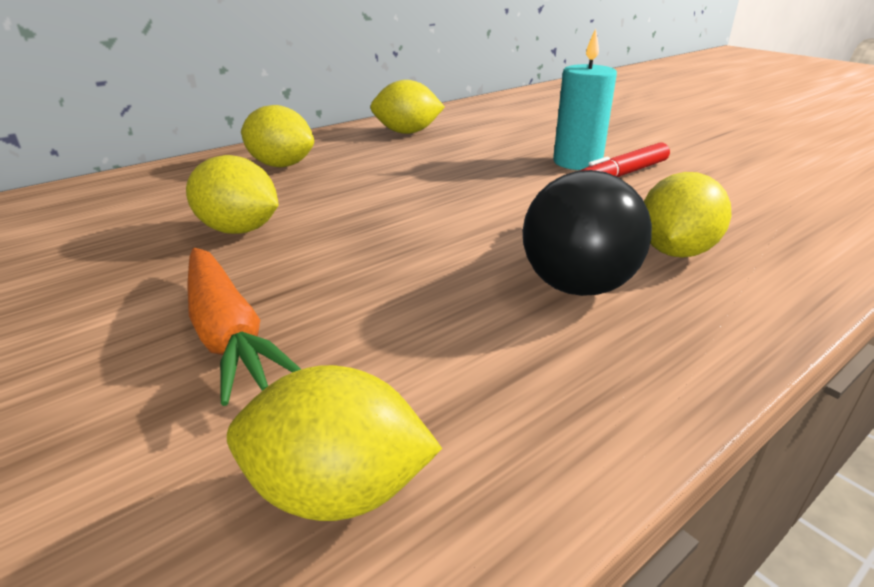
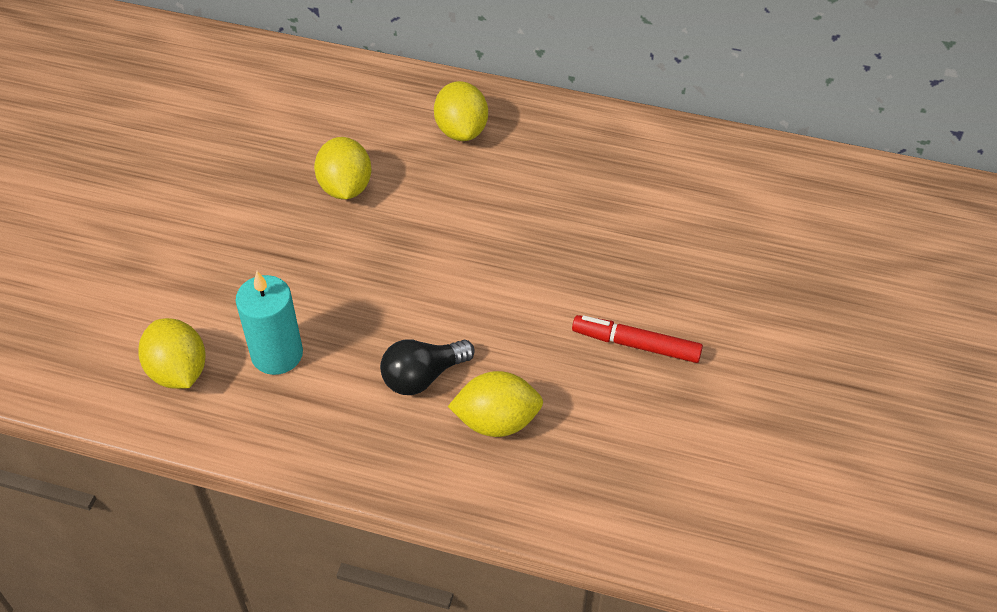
camera: 55 degrees right, 20 degrees up
orange carrot [187,248,301,406] -> none
yellow lemon [370,80,445,134] -> none
black light bulb [523,170,652,296] -> black light bulb [380,339,475,395], size x0.66
turquoise candle [553,28,617,170] -> turquoise candle moved to [236,271,303,375]

